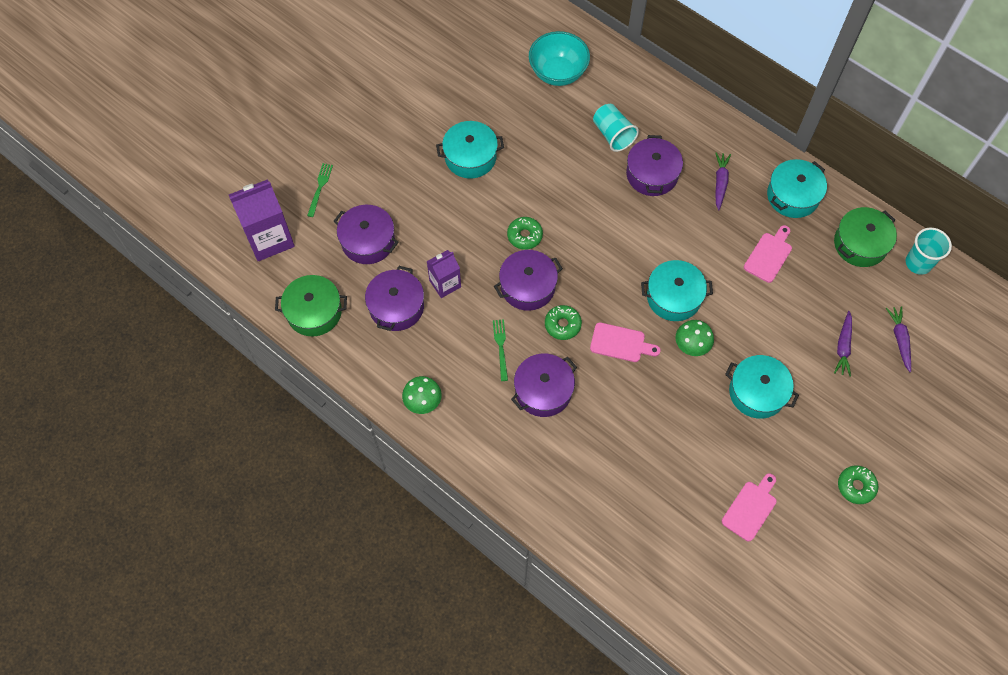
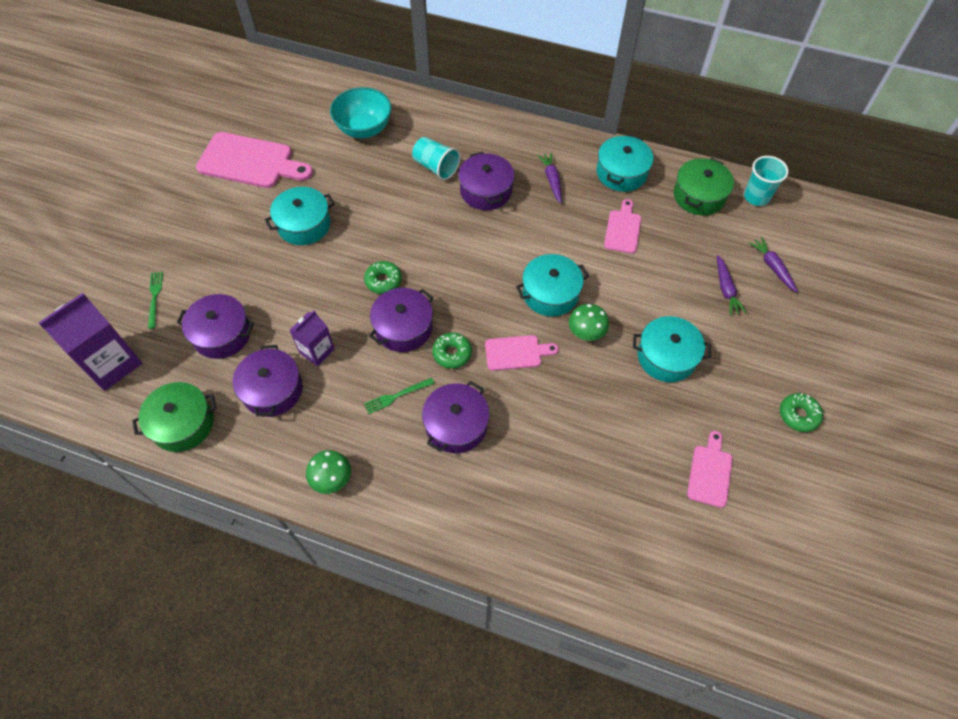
camera: 20 degrees left, 5 degrees down
green fork [493,319,508,381] -> green fork turned 90 degrees counterclockwise [364,378,434,414]
none -> pink cutting board [196,132,313,188]

